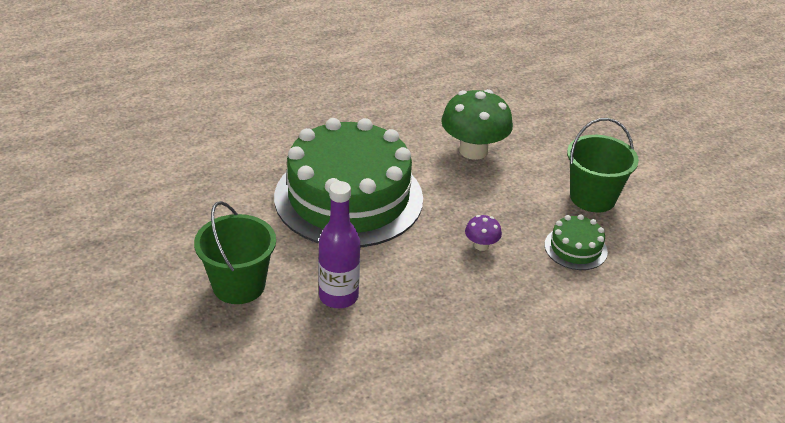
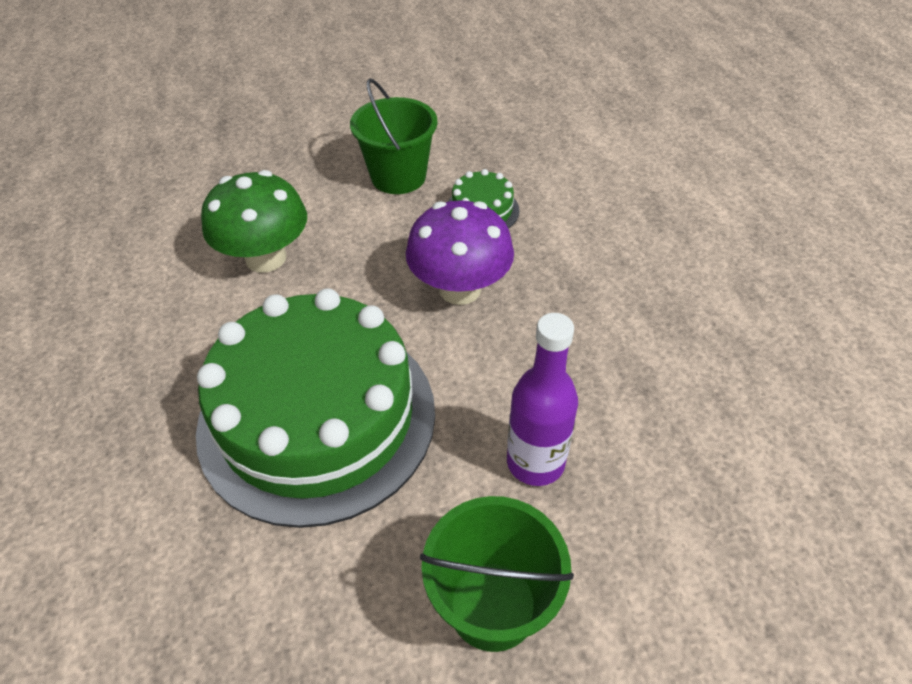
camera: 75 degrees left, 10 degrees up
purple mushroom [465,215,502,251] -> purple mushroom [406,200,514,305], size x2.17

